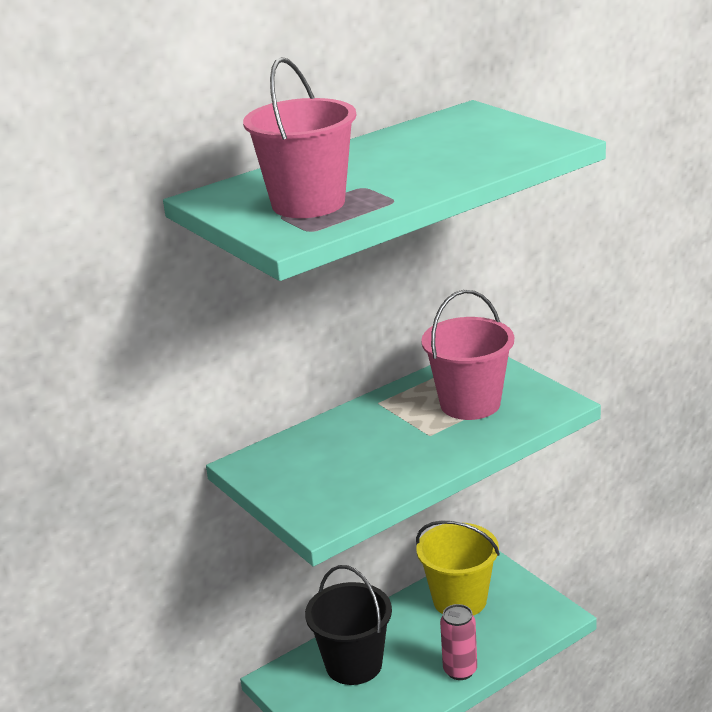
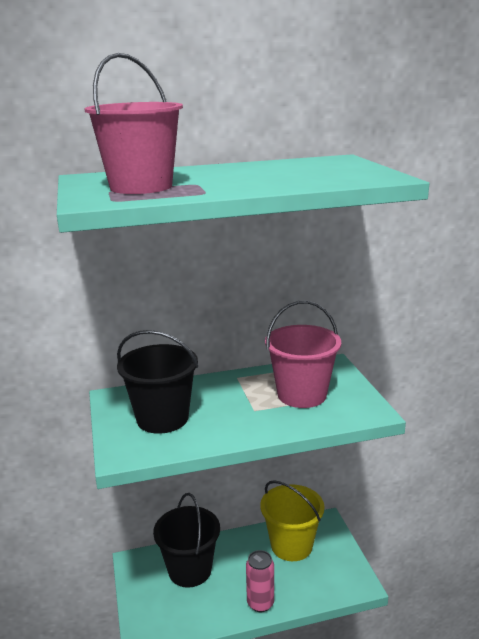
camera: 20 degrees right, 5 degrees down
none -> black bucket [117,330,198,434]

